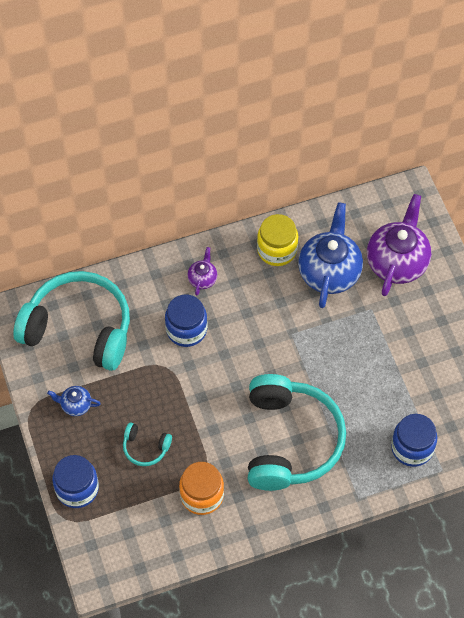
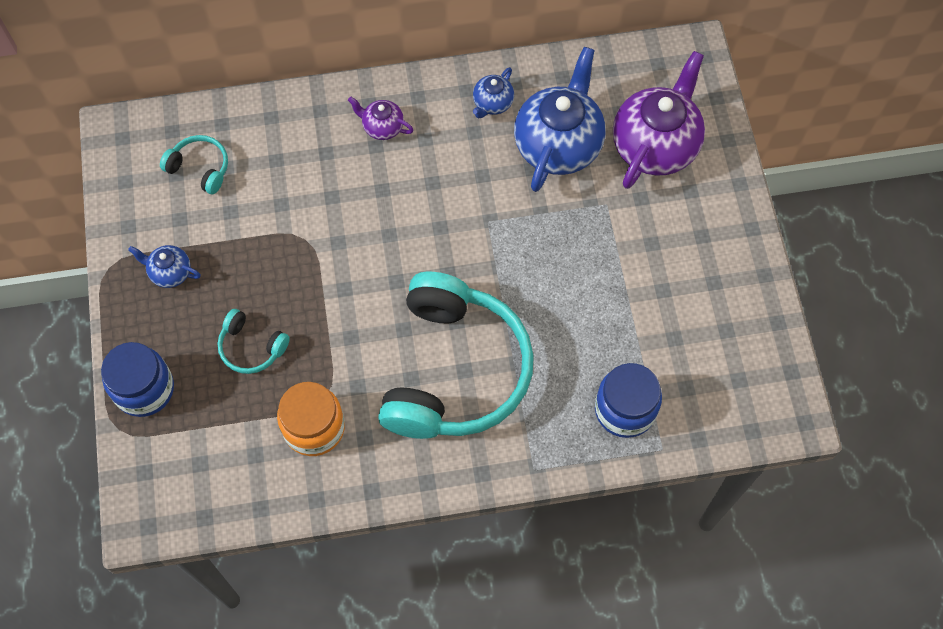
camera: 10 degrees right, 5 degrees up
turquoise headphones [13,271,130,371] -> turquoise headphones [160,135,228,194], size x0.42
blue jar [165,295,207,347] -> none
purple teapot [187,247,217,295] -> purple teapot turned 90 degrees counterclockwise [348,97,414,140]
yellow jar [257,214,298,266] -> blue teapot [473,67,514,118]

